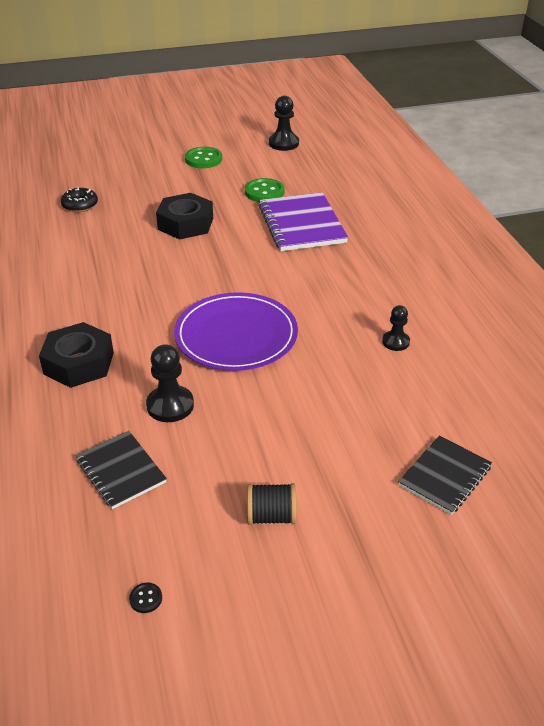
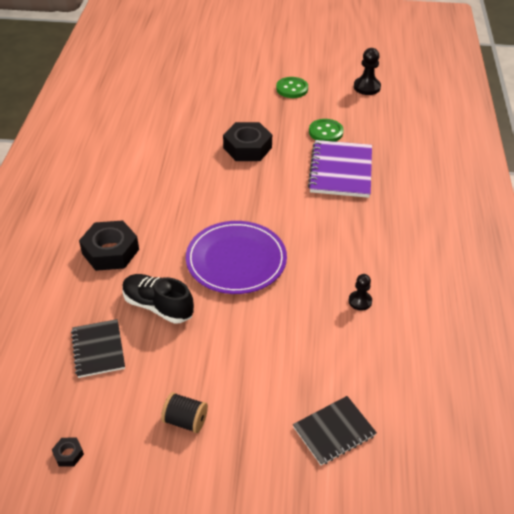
camera: 20 degrees right, 5 degrees up
black donut [61,187,98,212] -> none
black button [129,583,162,613] -> black nut [52,438,84,467]
black pawn [146,344,194,422] -> black shoe [122,274,194,324]

